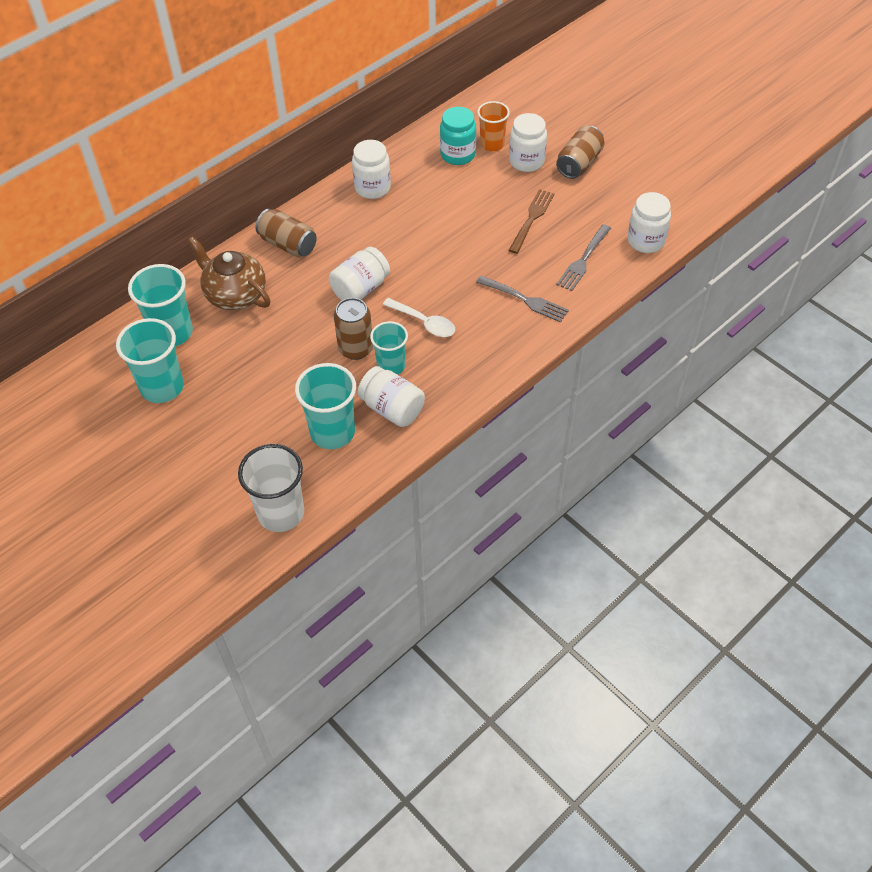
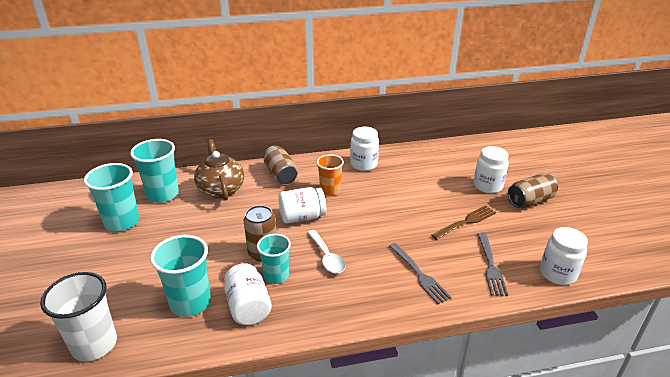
camera: 30 degrees right, 20 degrees down
turquoise jar [440,107,476,165] -> none
orange cup [477,101,510,151] -> orange cup moved to [316,154,344,196]
grey fork [557,224,611,291] -> grey fork turned 60 degrees counterclockwise [478,232,508,296]

